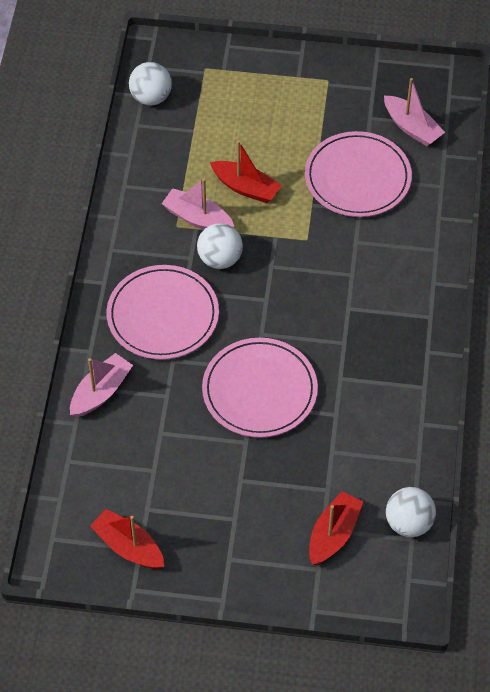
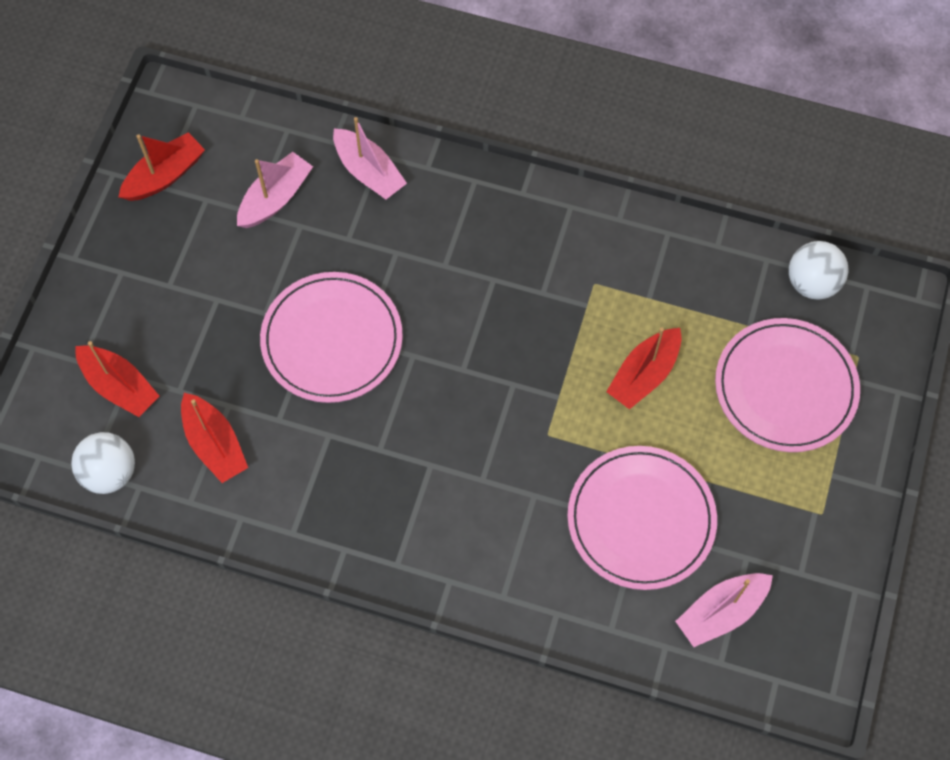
camera: 100 degrees right, 10 degrees up
pink plate [107,265,219,360] -> pink plate moved to [715,318,860,452]
pink boat [161,178,234,230] -> pink boat moved to [237,152,313,228]
white ball [197,223,243,269] -> none
none -> red boat [181,393,248,483]

